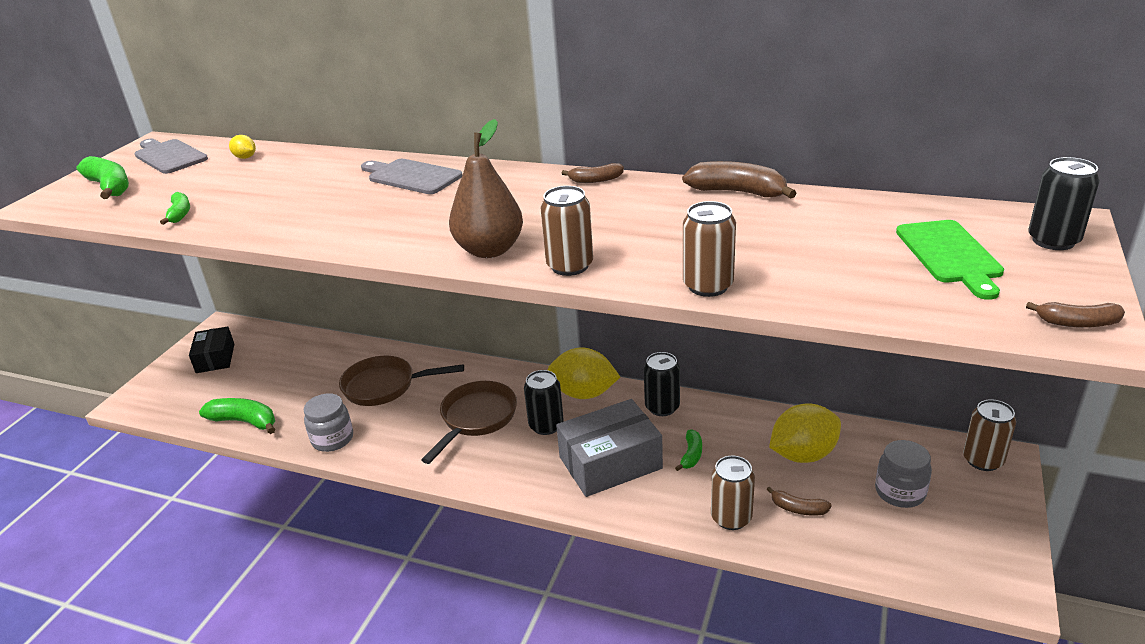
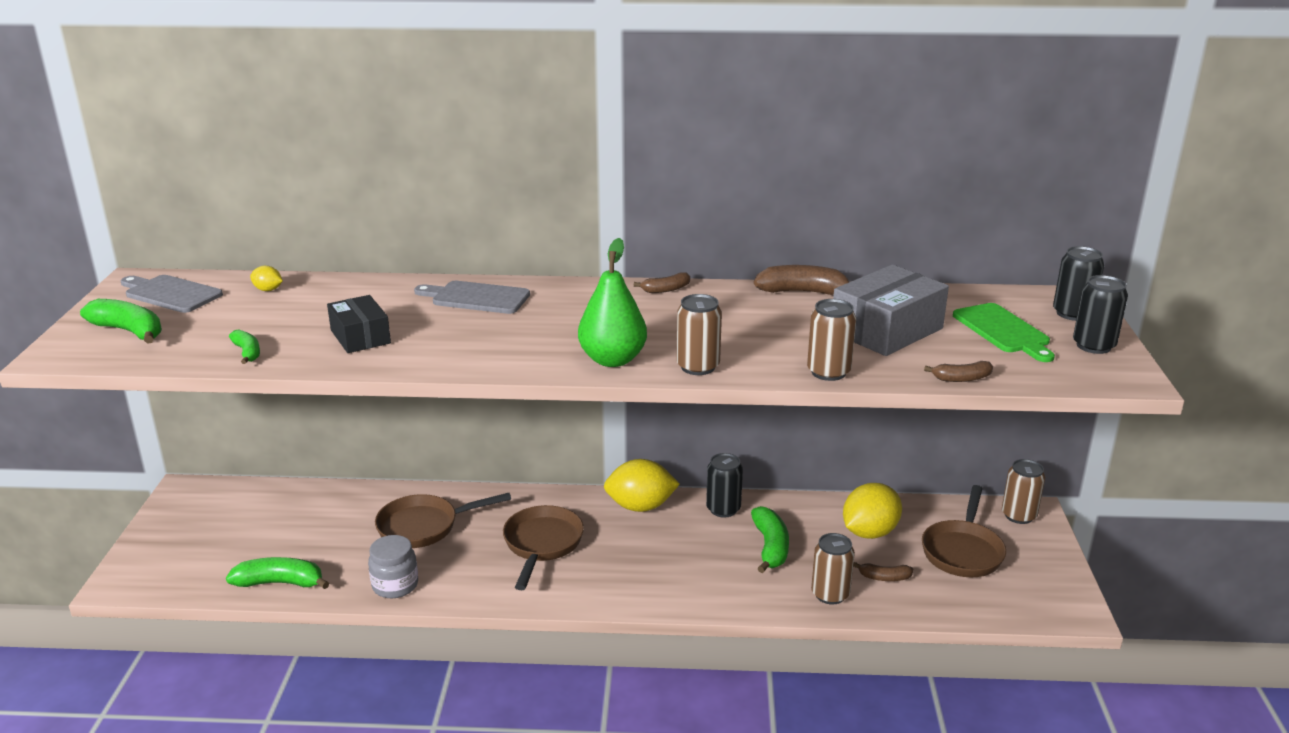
camera: 20 degrees left, 5 degrees down
black box [189,326,234,373] -> black box moved to [327,295,391,353]
brown pear [449,119,523,258] -> green pear [578,238,647,367]
black can [524,370,564,435] -> black can moved to [1073,275,1128,354]
grey box [556,399,663,497] -> grey box moved to [833,264,949,356]
green banana [675,429,702,471] -> green banana [751,506,789,573], size x1.73
grey jar [875,440,932,508] -> brown pan [922,485,1006,577]
brown banana [1026,302,1125,328] -> brown banana moved to [924,361,993,382]

